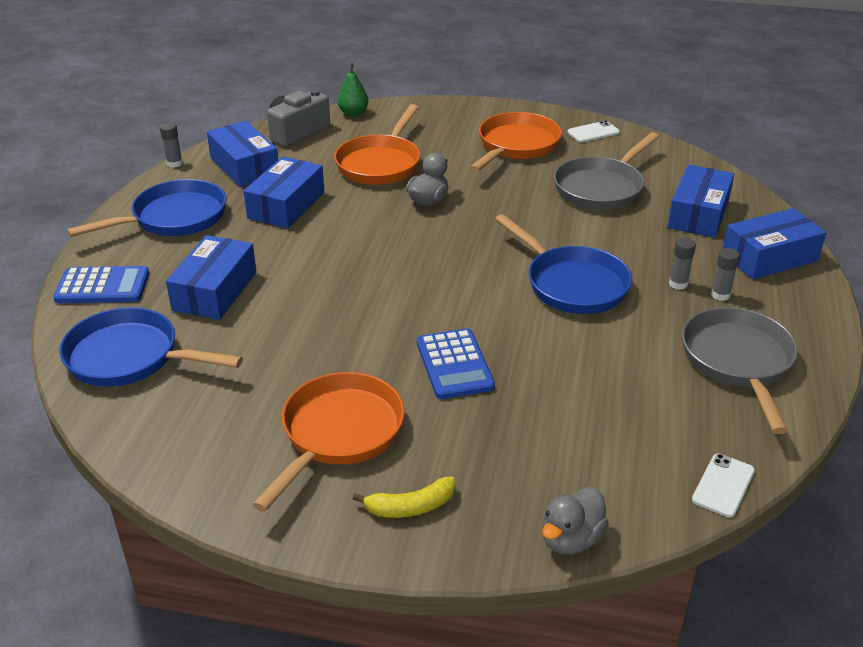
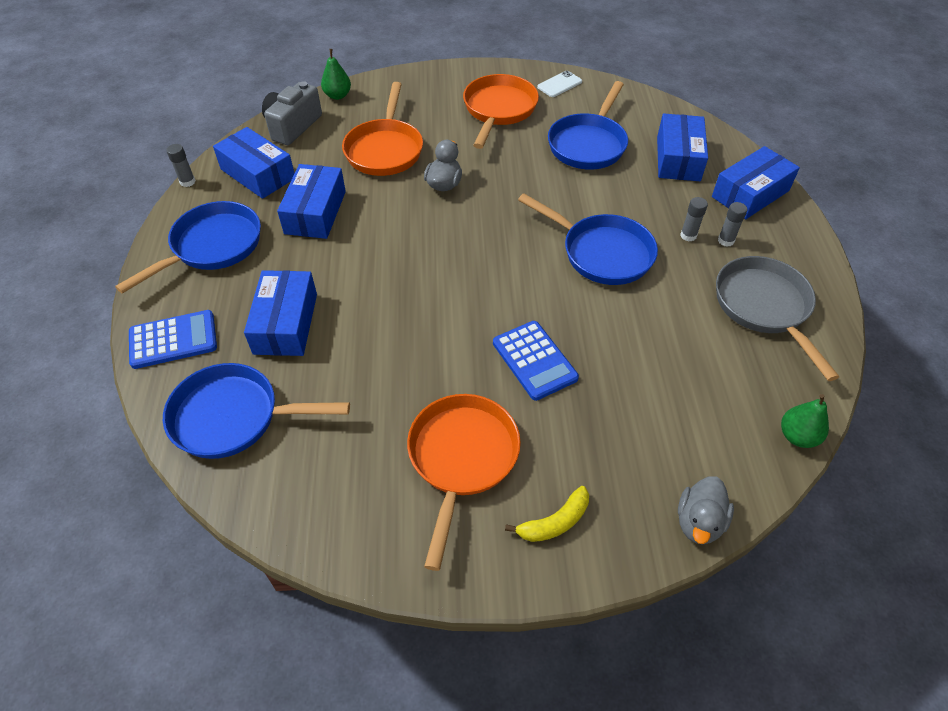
camera: 15 degrees left, 15 degrees up
grey pan [554,132,659,210] -> blue pan [548,81,628,170]
white phone [692,454,755,517] -> green pear [781,394,829,448]

